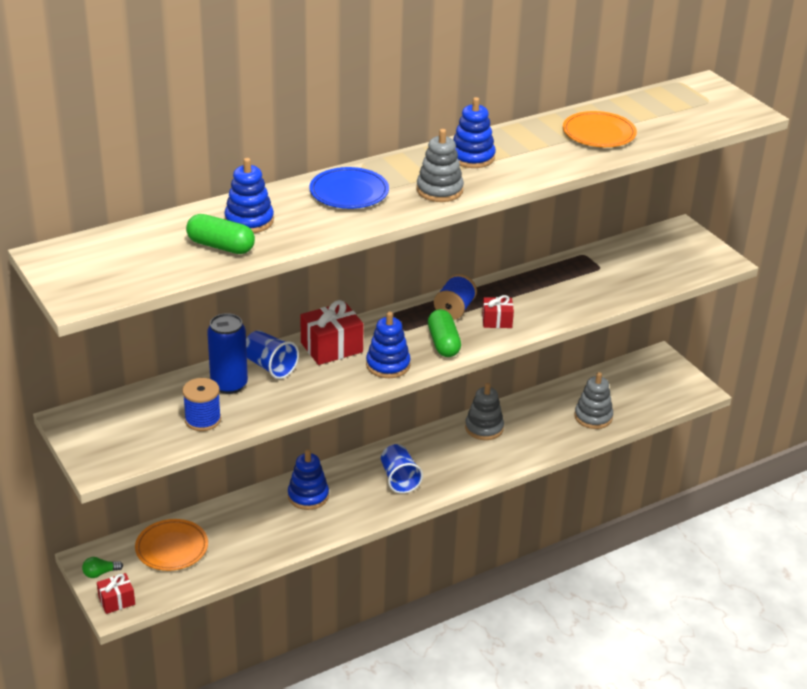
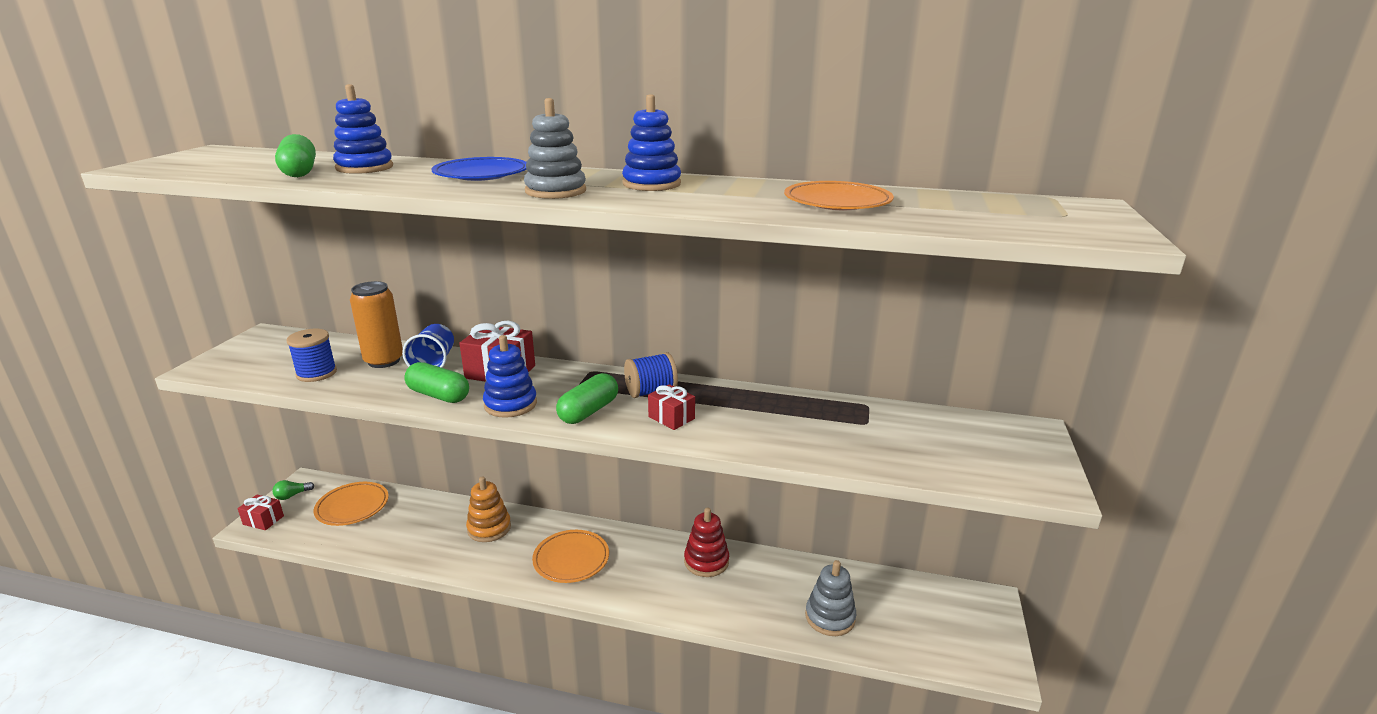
camera: 45 degrees right, 10 degrees down
green light bulb [82,557,123,578] -> green light bulb turned 60 degrees counterclockwise [272,480,315,500]
blue can [207,313,248,394] -> orange can [350,281,403,368]
blue stacking toy [288,450,329,510] -> orange stacking toy [466,476,511,542]
blue cup [381,444,423,494] -> orange plate [532,530,609,583]
grey stacking toy [465,383,504,440] -> red stacking toy [684,508,729,577]
none -> green capsule [404,362,469,403]

